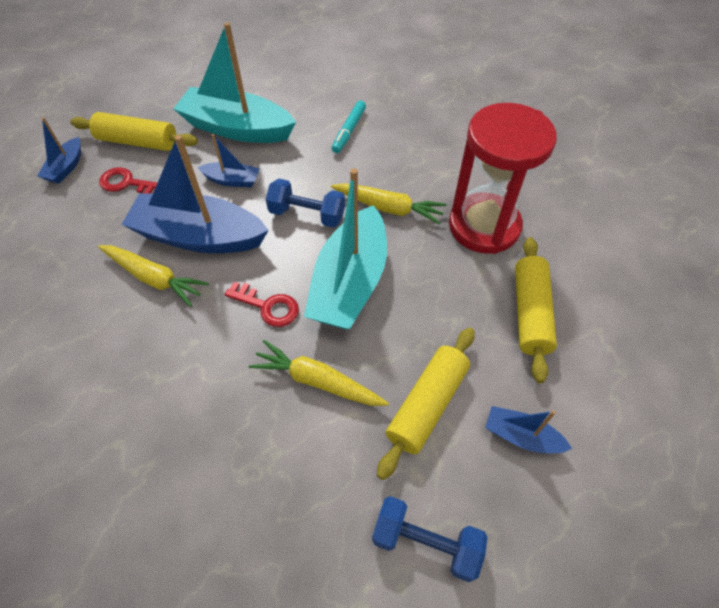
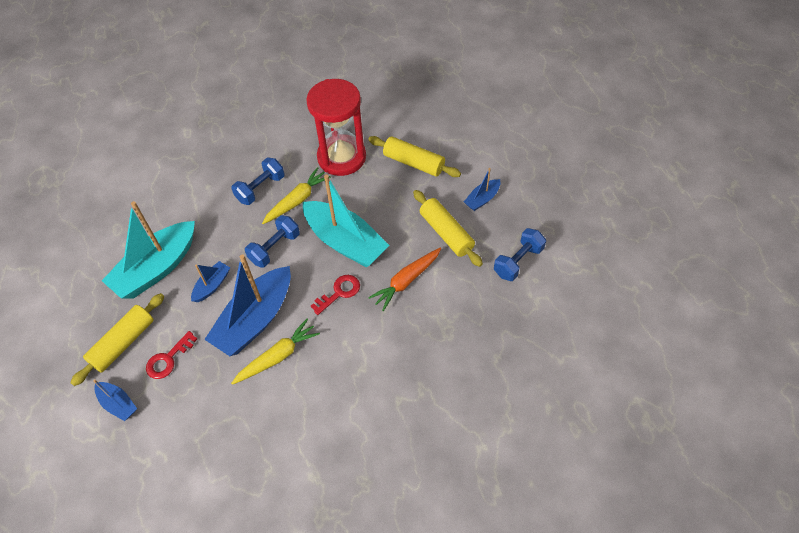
camera: 65 degrees left, 0 degrees up
yellow carrot [249,340,389,406] -> orange carrot [368,248,441,311]
turquoise marker [332,100,366,153] -> none
none -> blue dumbbell [231,157,285,205]

